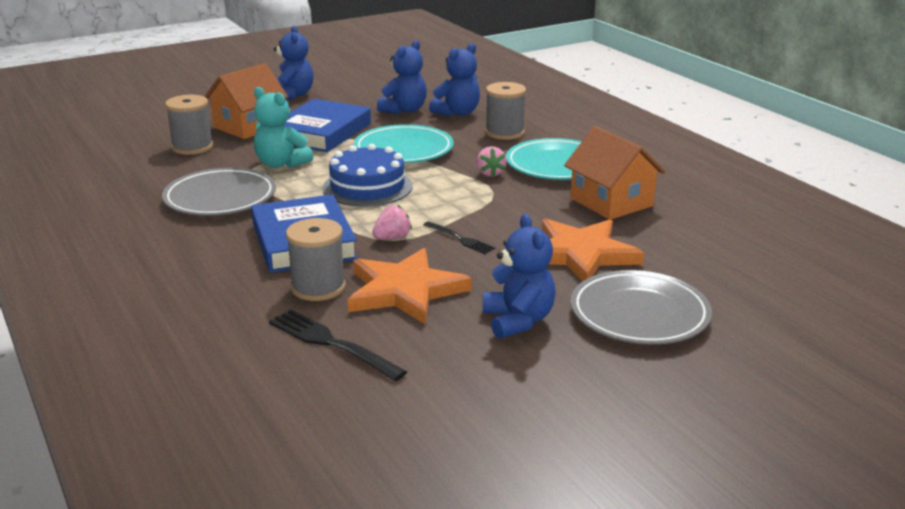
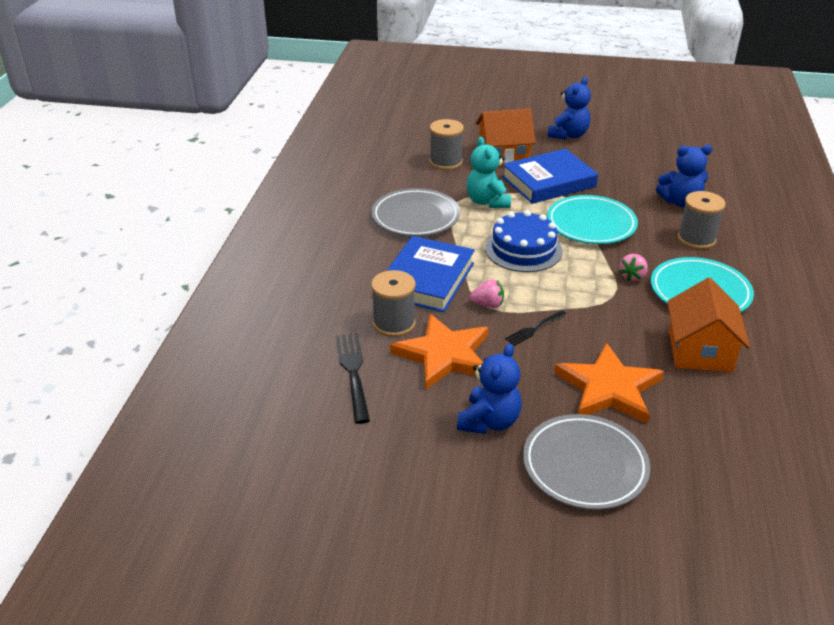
camera: 40 degrees right, 10 degrees up
blue teddy bear [377,40,427,114] -> none
black fork [423,221,495,254] -> black fork turned 60 degrees clockwise [505,310,567,346]

